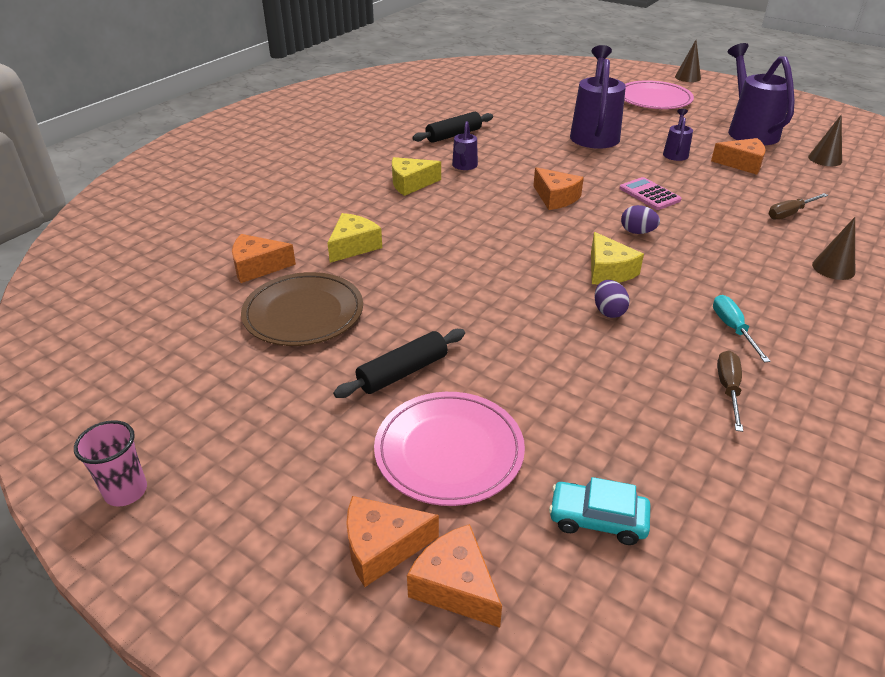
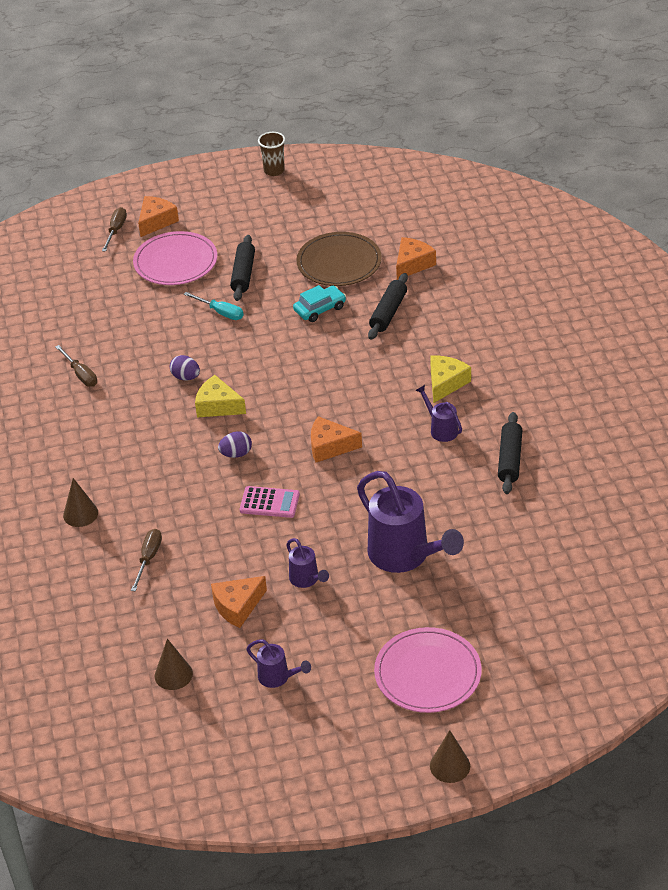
camera: 135 degrees right, 5 degrees up
pink cup [74,420,147,507] -> brown cup [258,132,285,176]
yellow cheese [328,213,382,263] -> black rolling pin [368,273,408,340]
orange cheese [407,524,502,628] -> brown screwdriver [102,207,127,252]
turquoise car [549,477,650,545] -> turquoise car moved to [293,285,346,322]
turquoise screwdriver [713,295,770,362] -> turquoise screwdriver moved to [184,292,244,320]
purple watering can [728,43,795,145] -> purple watering can [246,639,311,688], size x0.48

